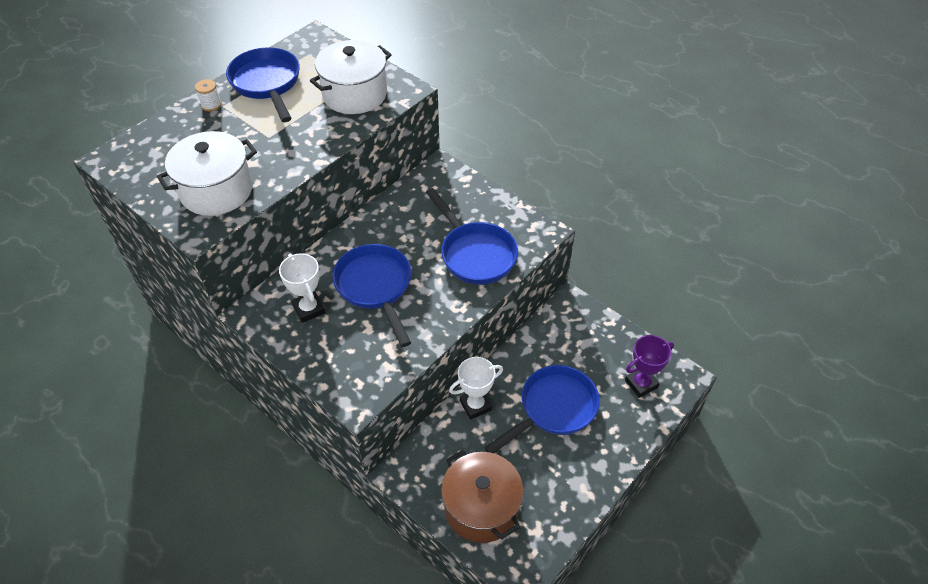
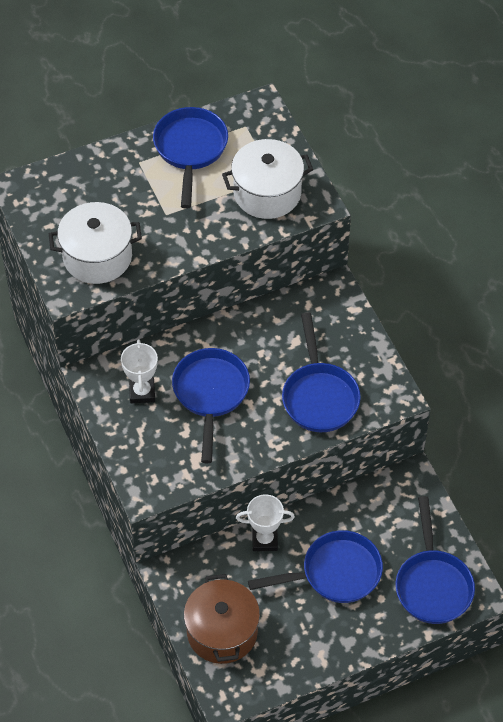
camera: 25 degrees right, 5 degrees up
white spool [195,79,221,111] -> none
purple trophy [625,335,674,398] -> blue pan [395,496,475,624]

